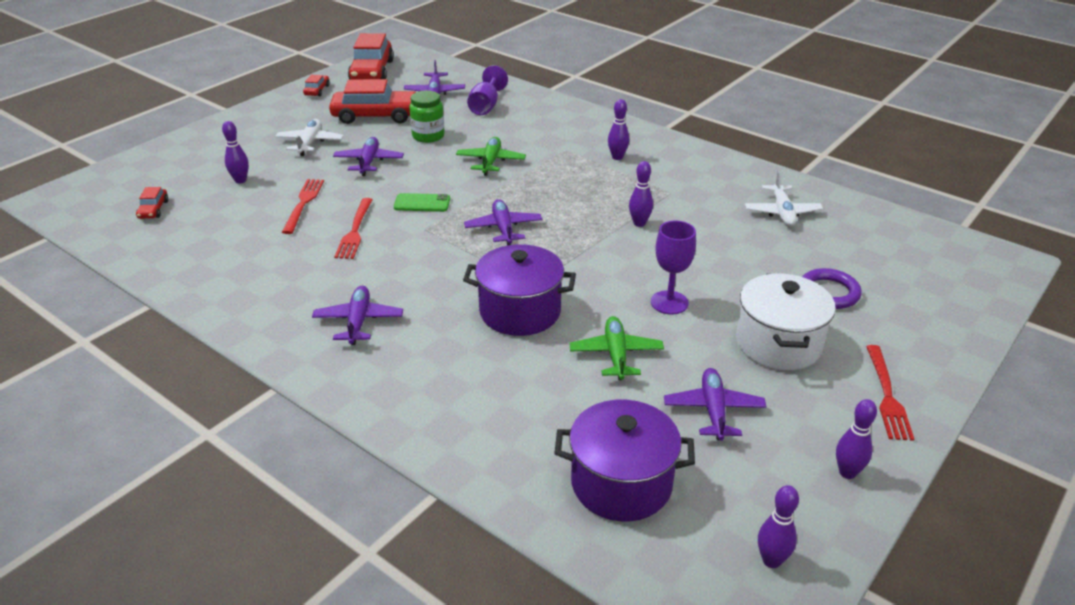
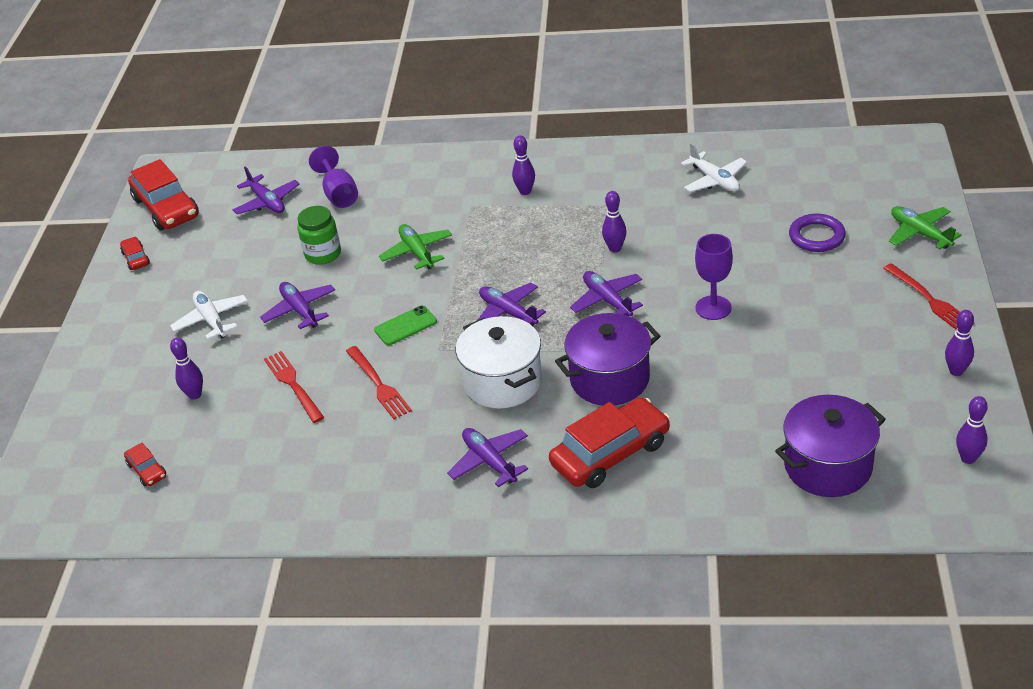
camera: 30 degrees left, 5 degrees up
red car [329,79,416,124] -> red car moved to [549,397,670,488]
green plane [569,316,664,380] -> green plane moved to [889,206,962,250]
purple plane [664,368,767,440] -> purple plane moved to [570,271,643,316]
white pot [736,273,836,370] -> white pot moved to [456,316,542,408]

